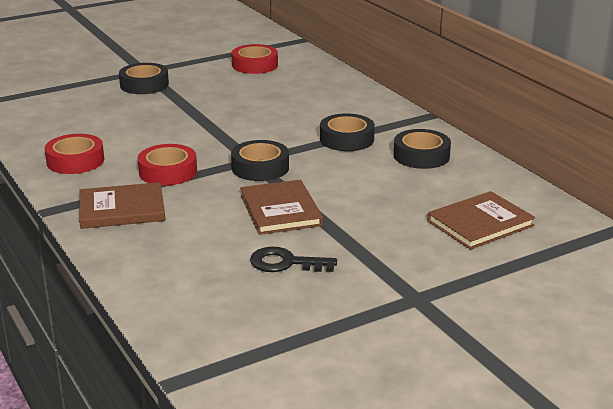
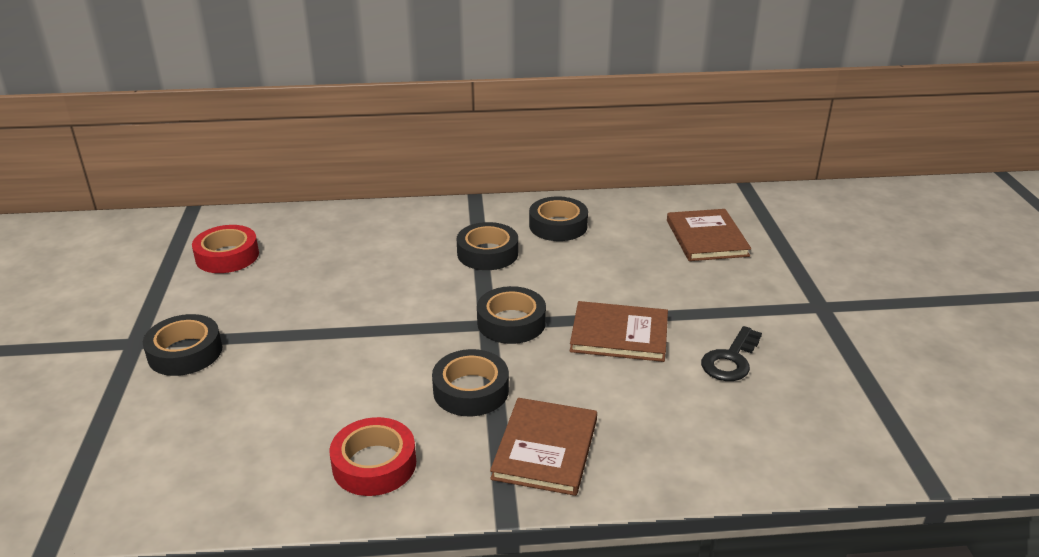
camera: 65 degrees left, 5 degrees up
red tape [138,144,197,186] -> black tape [432,349,509,416]

